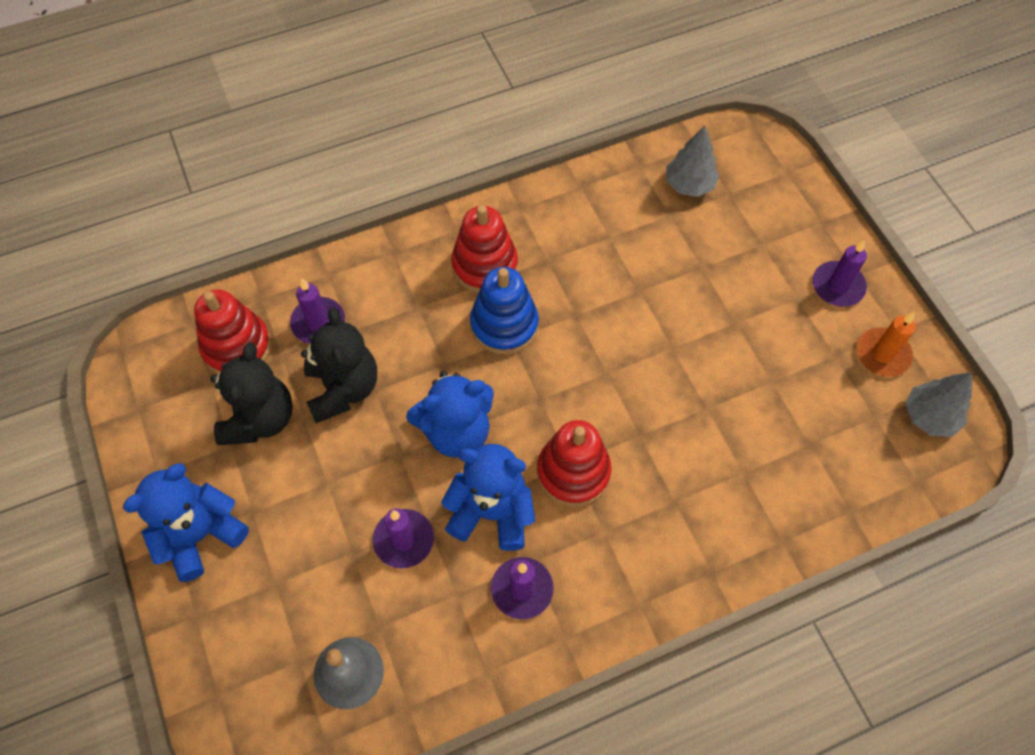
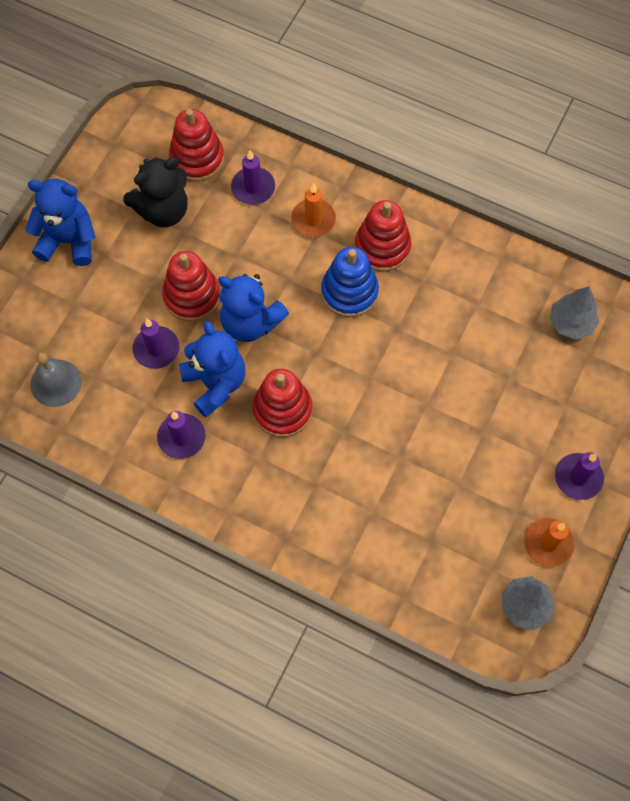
camera: 50 degrees right, 5 degrees up
black teddy bear [301,307,377,423] -> none
none -> red stacking toy [162,251,220,322]
none -> orange candle [291,183,336,237]

